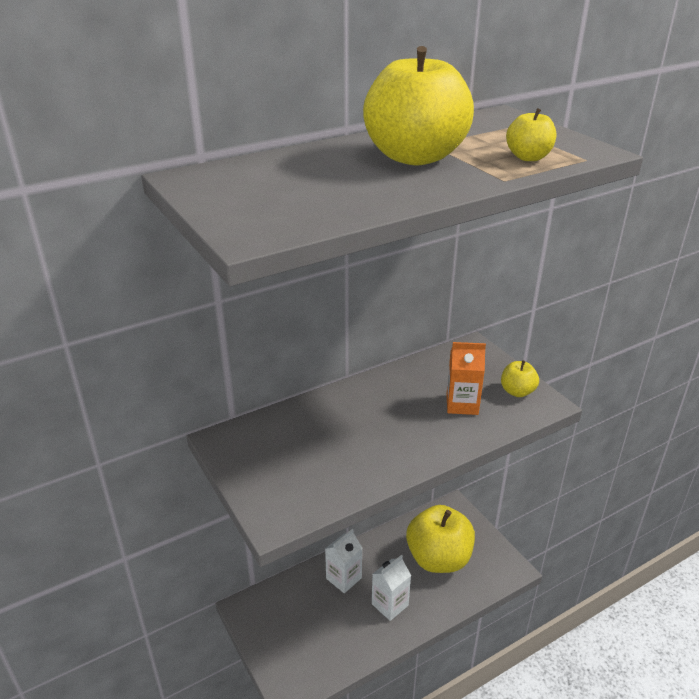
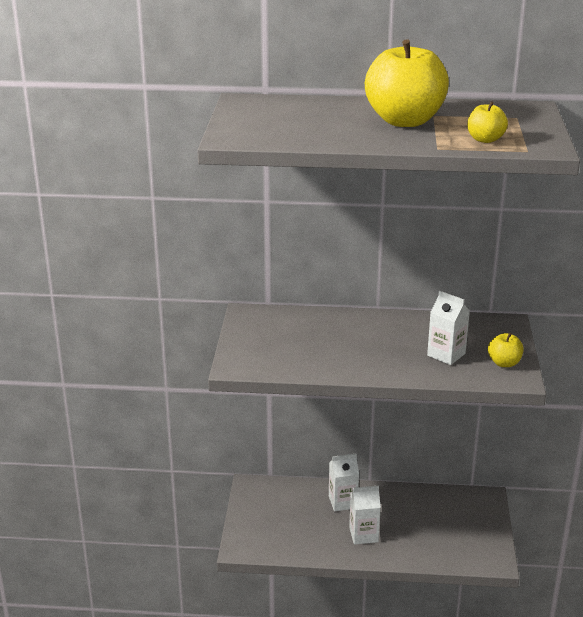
camera: 35 degrees right, 5 degrees down
yellow apple [406,505,475,573] -> none
orange carton [446,342,486,415] -> white carton [427,291,470,365]

